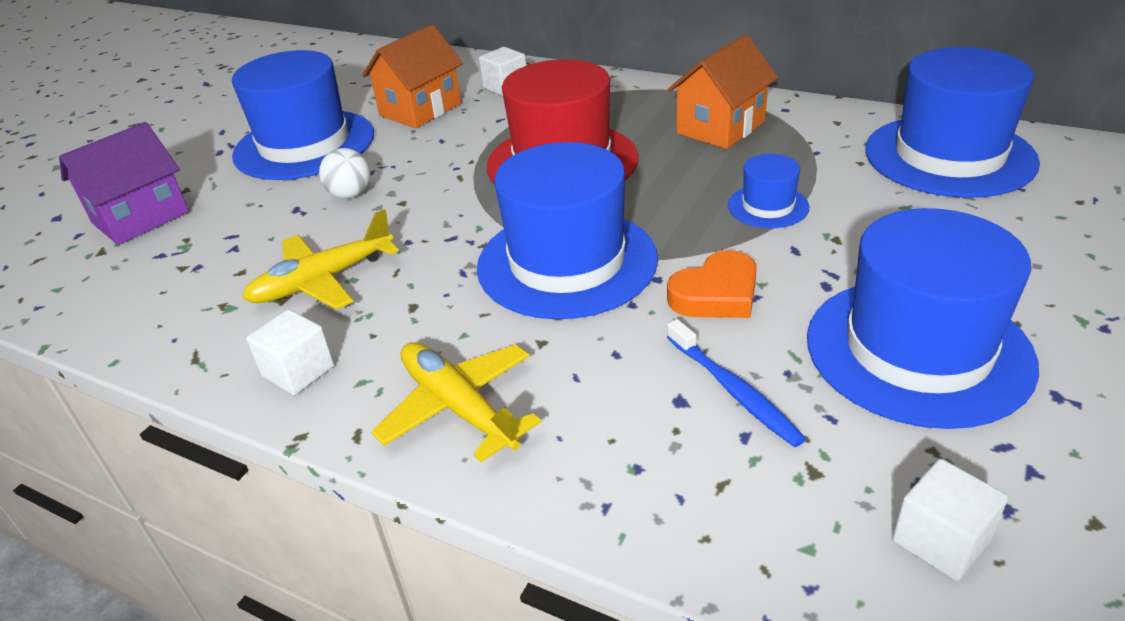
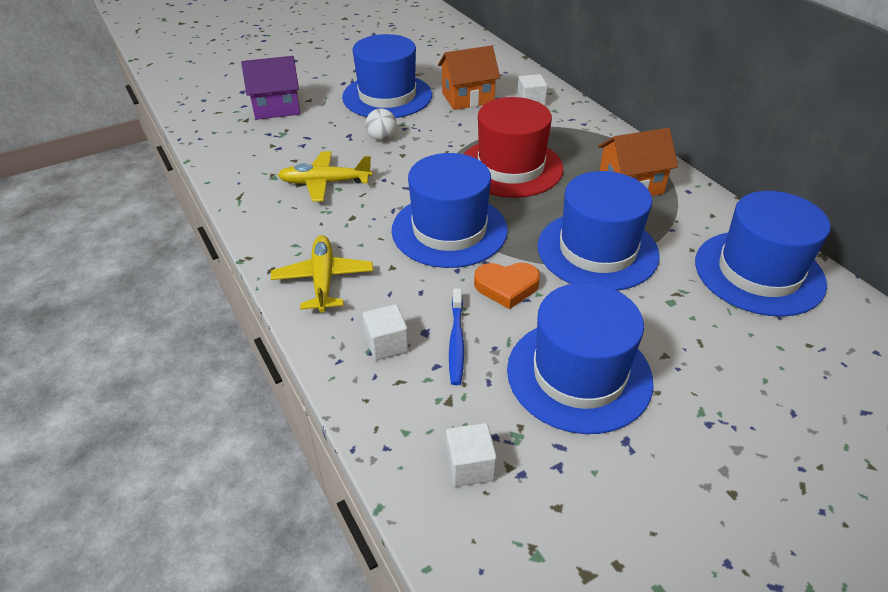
camera: 30 degrees right, 5 degrees up
white cube [246,309,334,395] -> white cube moved to [363,304,409,360]
blue hat [728,154,809,228] -> blue hat [537,171,659,291], size x2.14

